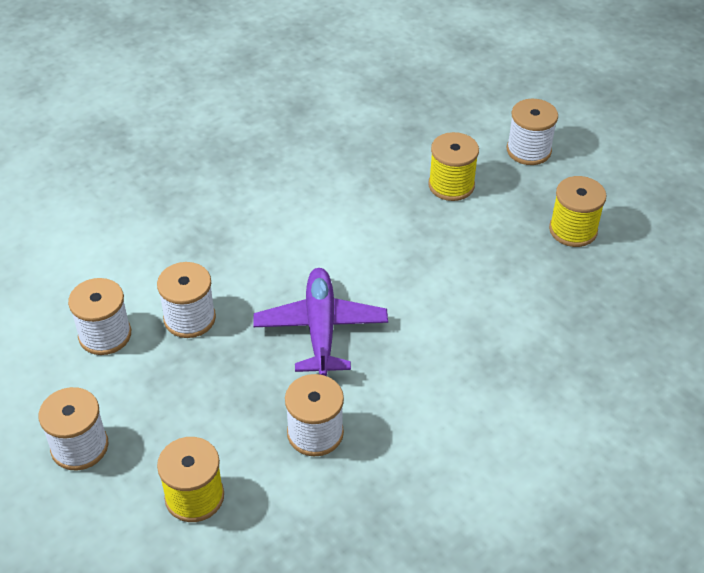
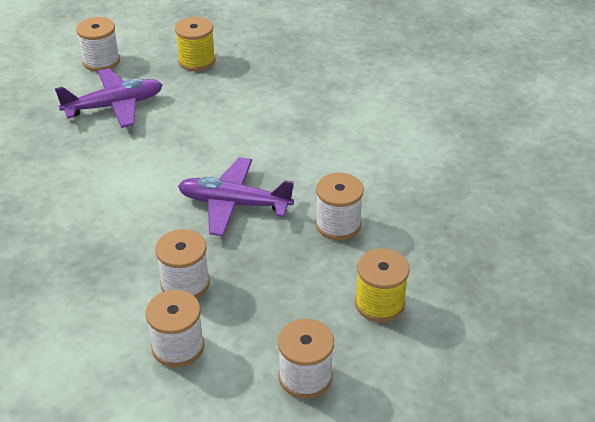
camera: 75 degrees left, 5 degrees down
yellow spool [428,132,479,201] -> purple plane [55,68,163,128]

